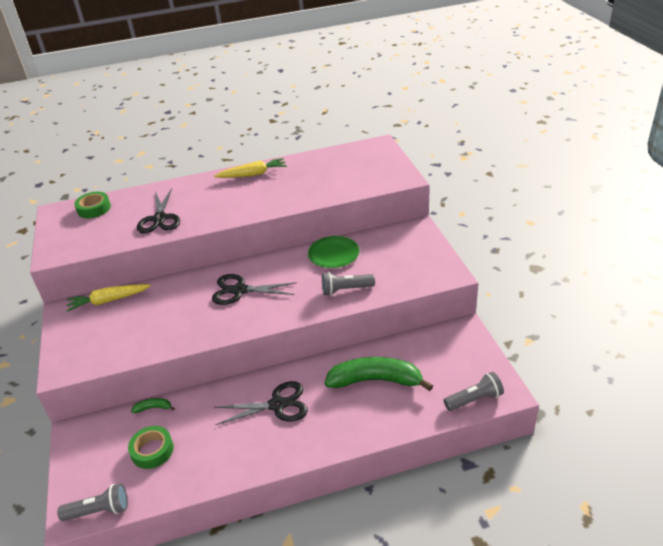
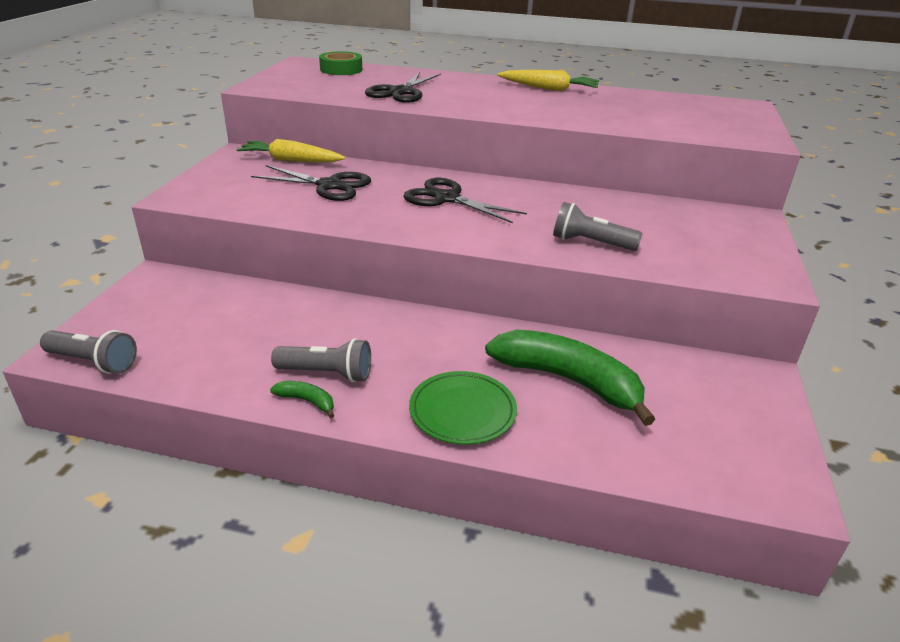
camera: 25 degrees right, 5 degrees down
green tape [128,426,174,469] -> none
green banana [131,398,175,413] -> green banana moved to [270,381,334,418]
black scissors [214,381,308,425] -> black scissors moved to [251,165,371,201]
green plate [308,236,359,268] -> green plate moved to [409,371,517,445]
grey flashlight [444,372,504,411] -> grey flashlight moved to [271,338,371,382]

